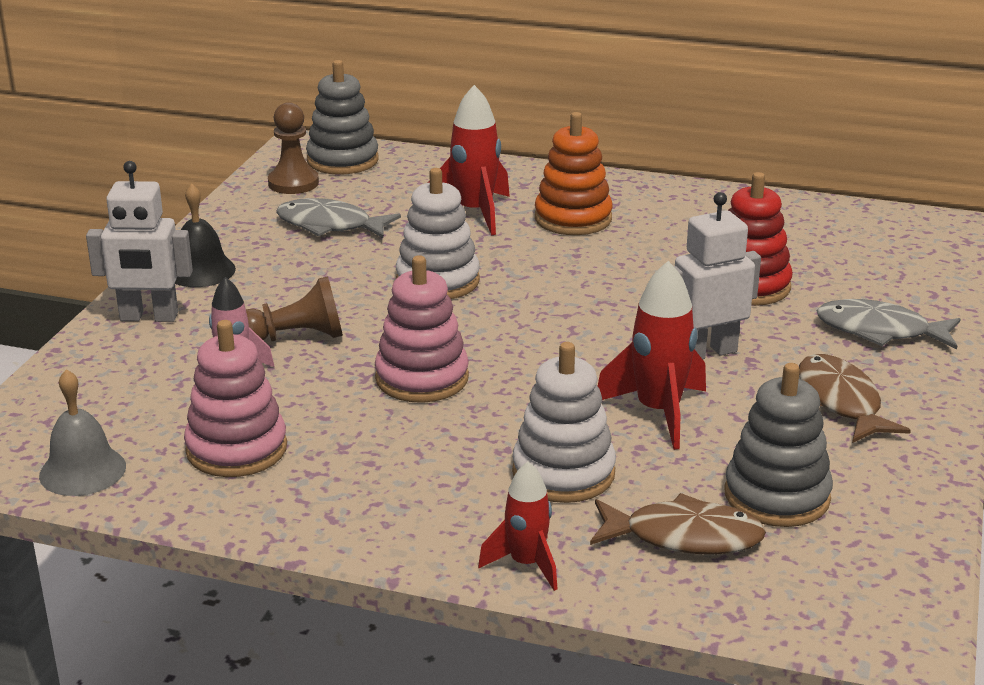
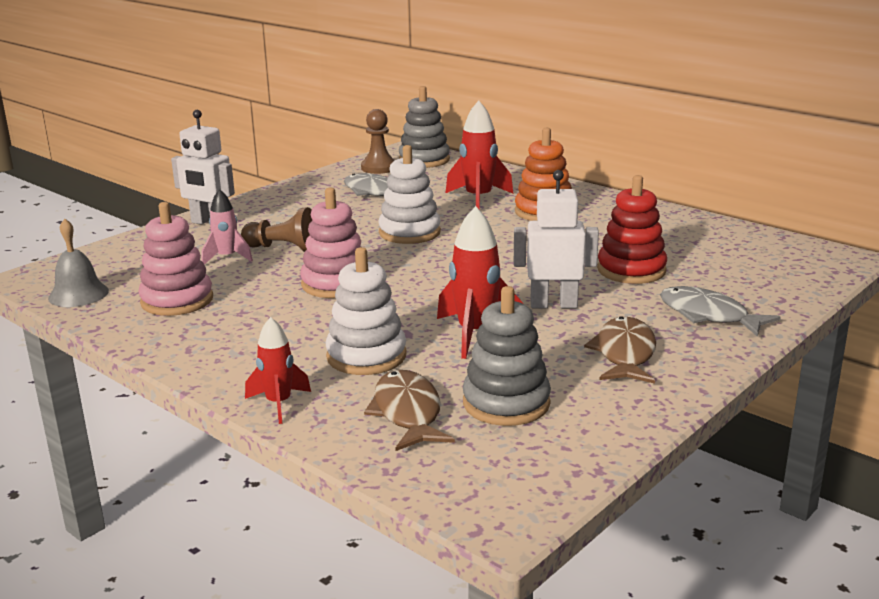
camera: 25 degrees right, 5 degrees down
black bell [175,184,236,287] -> none
brown fish [590,493,766,554] -> brown fish turned 135 degrees counterclockwise [364,370,455,451]

